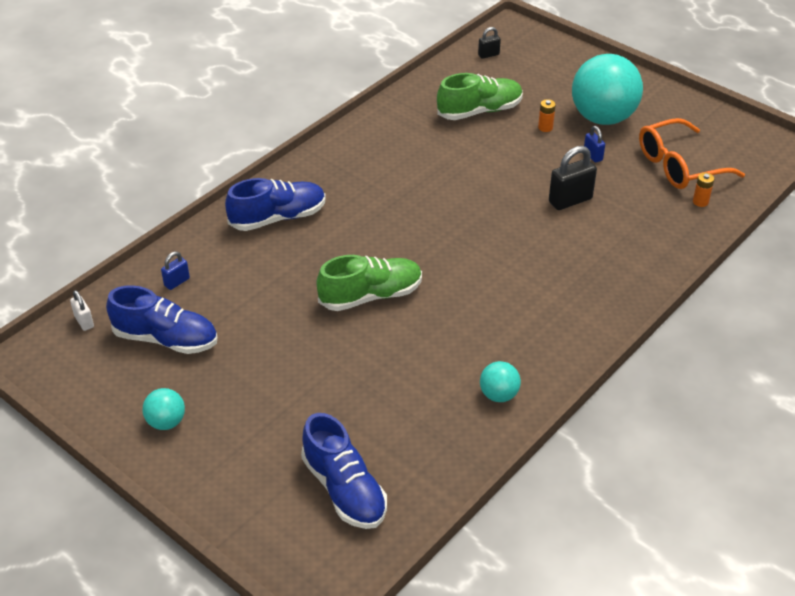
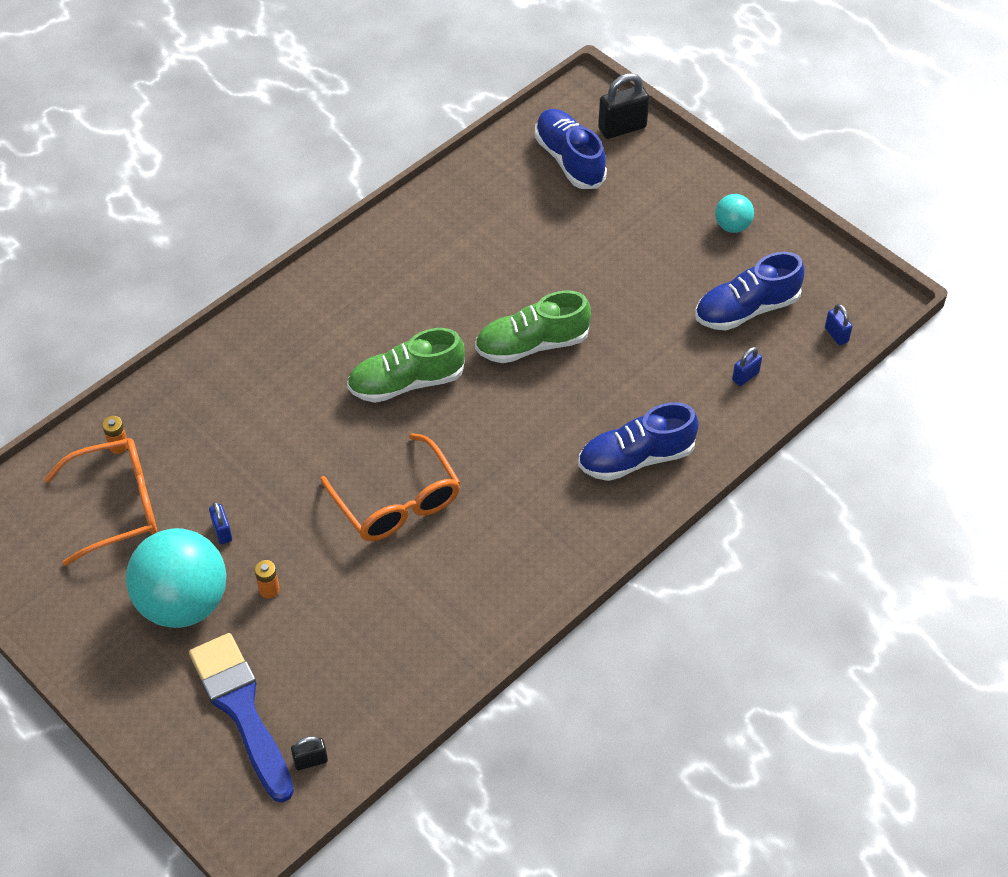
camera: 175 degrees left, 10 degrees up
white padlock [70,290,94,331] -> blue padlock [825,304,852,345]
blue shoe [106,285,217,354] -> blue shoe turned 45 degrees counterclockwise [695,252,805,330]
green shoe [437,73,523,120] -> green shoe moved to [347,328,465,403]
turquoise ball [480,361,521,402] -> none
black padlock [549,146,597,210] -> black padlock moved to [598,73,649,139]
none -> blue brush [189,633,294,803]
none -> orange glasses [320,433,461,541]

